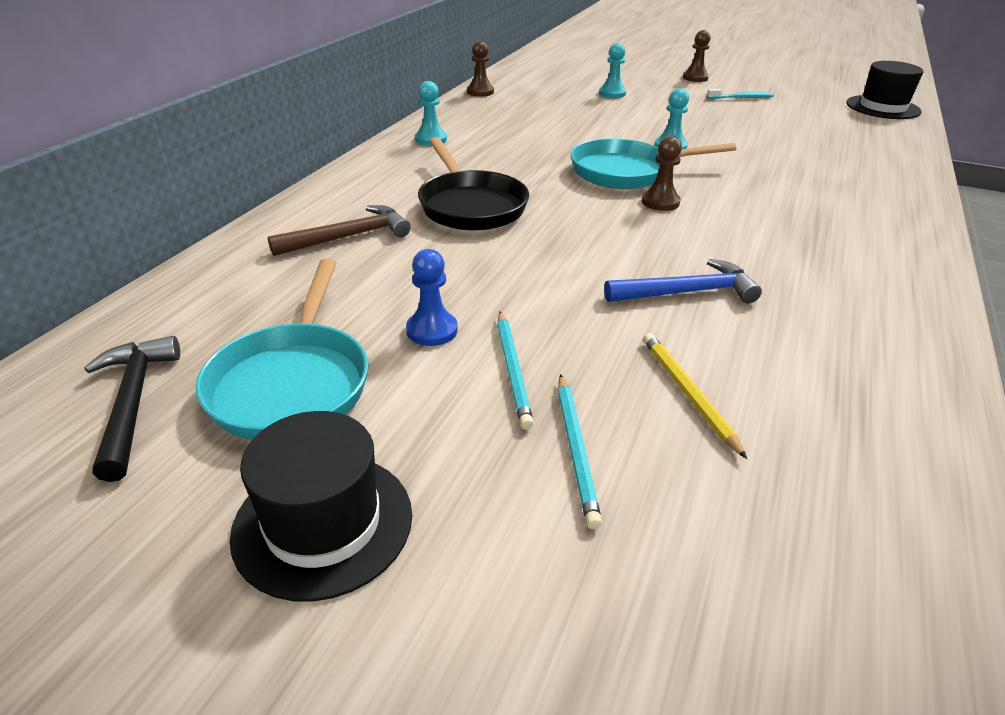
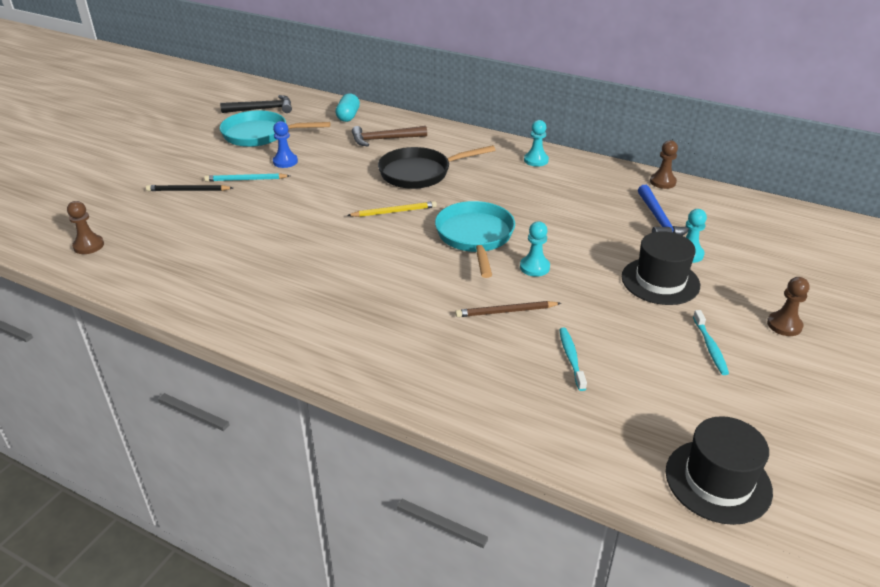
camera: 95 degrees right, 0 degrees up
black hat [230,411,412,602] -> black hat moved to [622,231,700,305]
brown hammer [268,205,411,256] -> brown hammer turned 105 degrees clockwise [352,126,427,146]
turquoise pencil [558,374,602,529] -> black pencil [146,185,233,191]
blue hammer [604,259,762,303] -> blue hammer moved to [638,185,689,236]
brown pawn [642,136,682,211] -> brown pawn moved to [67,201,104,254]
yellow pencil [643,333,747,459] -> yellow pencil moved to [347,201,437,217]
none -> turquoise capsule [335,93,360,122]
none -> brown pencil [455,301,561,317]
none -> turquoise toothbrush [559,328,587,391]

